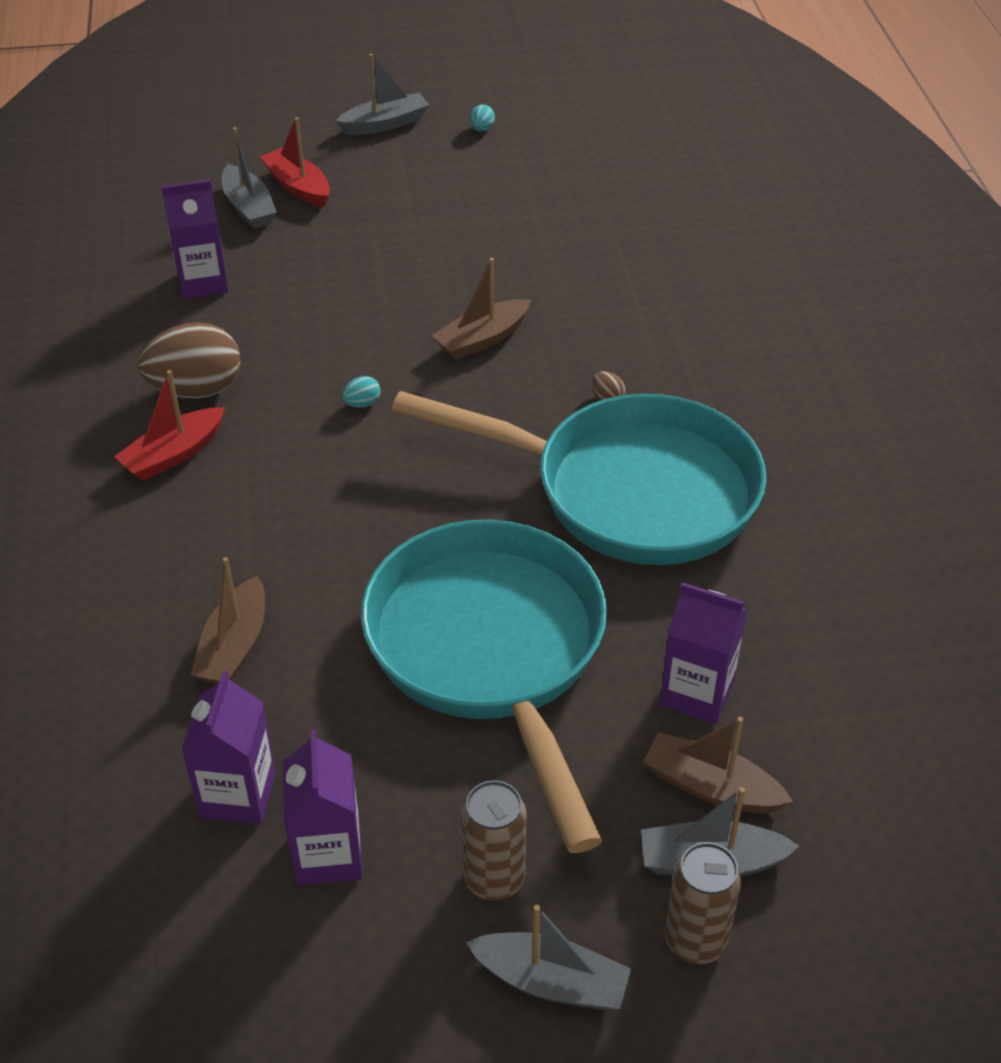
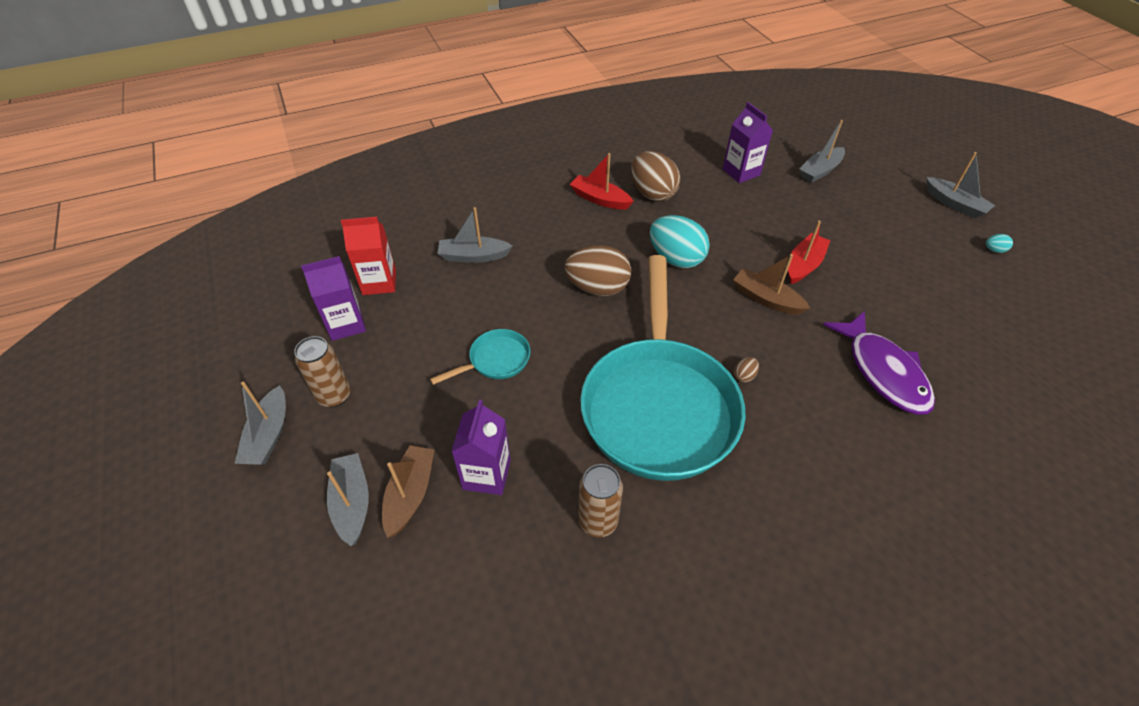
camera: 75 degrees right, 5 degrees up
purple carton [182,671,276,825] -> red carton [341,217,396,295]
brown boat [190,557,265,684] -> grey boat [437,207,512,263]
red boat [260,117,330,207] -> red boat moved to [788,221,831,284]
turquoise egg [342,376,381,408] -> turquoise egg [650,215,710,268], size x2.49
turquoise pan [361,520,607,853] -> turquoise pan [430,329,530,385], size x0.41
brown can [665,842,742,964] -> brown can moved to [578,464,623,537]
none -> brown egg [565,245,631,296]
none -> purple fish [823,311,935,415]

